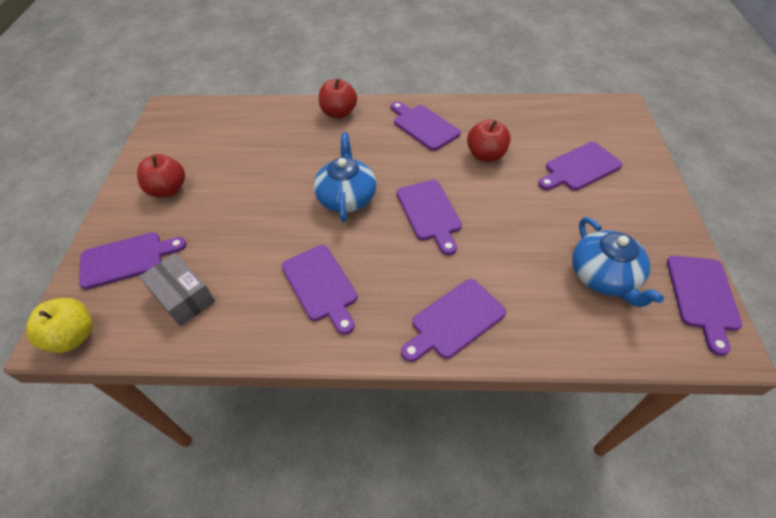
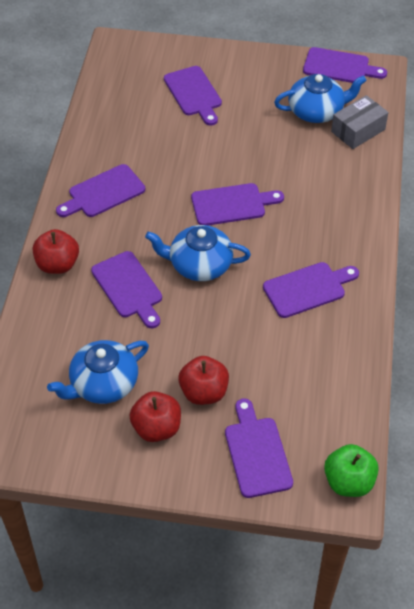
camera: 85 degrees left, 0 degrees up
yellow apple [26,298,93,353] -> green apple [324,444,379,497]
grey box [139,253,215,326] -> grey box moved to [331,95,388,149]
purple cutting board [401,279,506,362] -> purple cutting board moved to [91,251,162,328]
red apple [467,119,511,162] -> red apple moved to [178,356,229,405]
none -> blue teapot [47,340,149,404]

